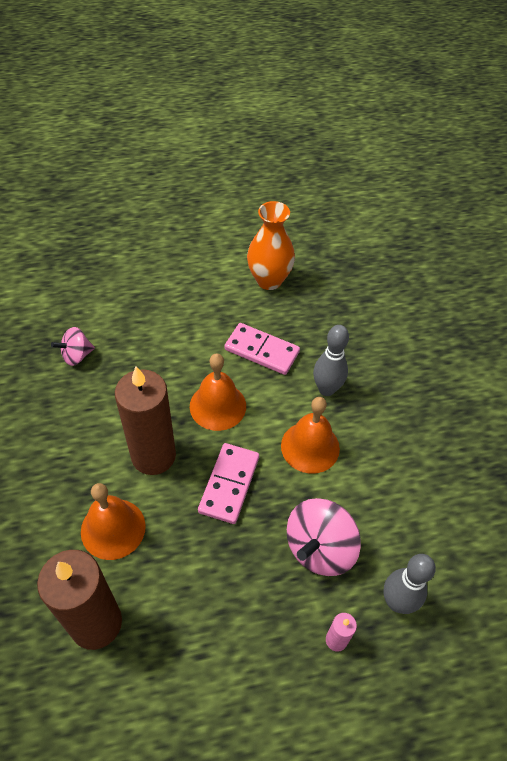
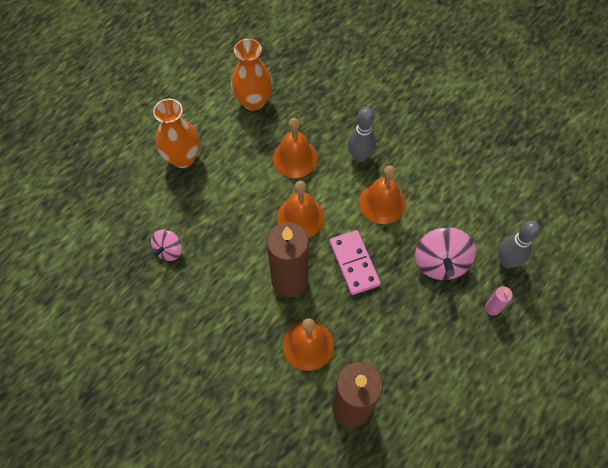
camera: 35 degrees left, 10 degrees up
pink domino [224,323,300,375] -> orange bell [273,118,318,178]
none -> orange vase [153,99,200,168]

